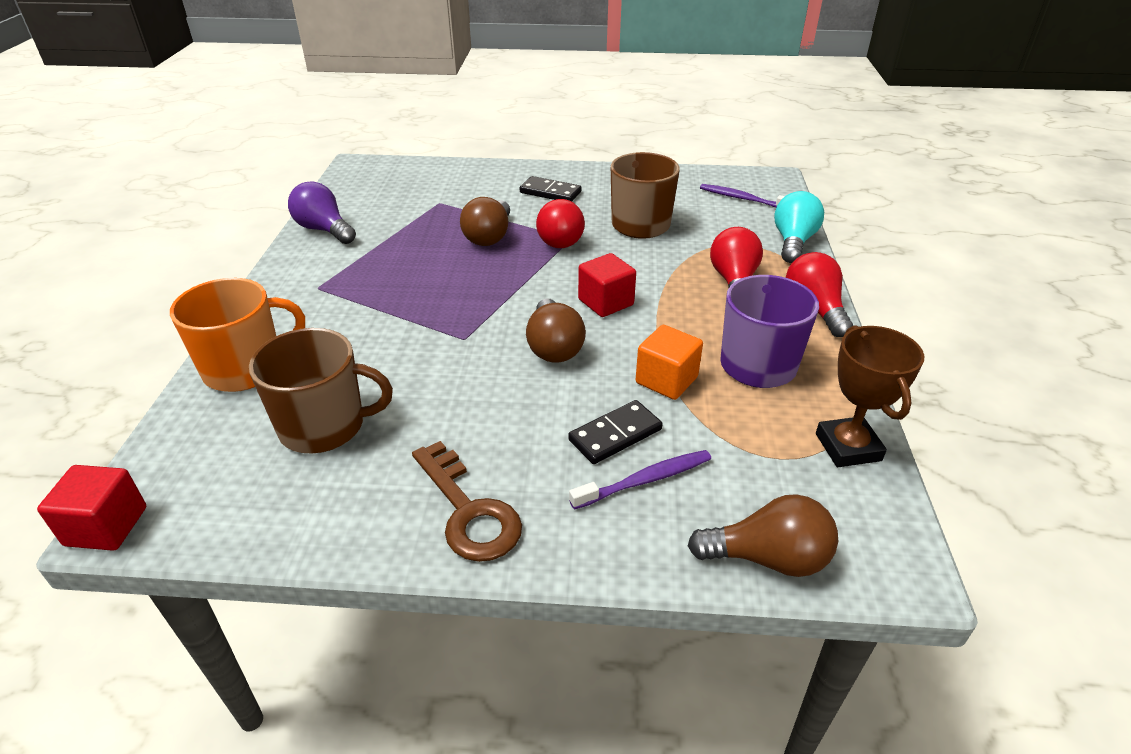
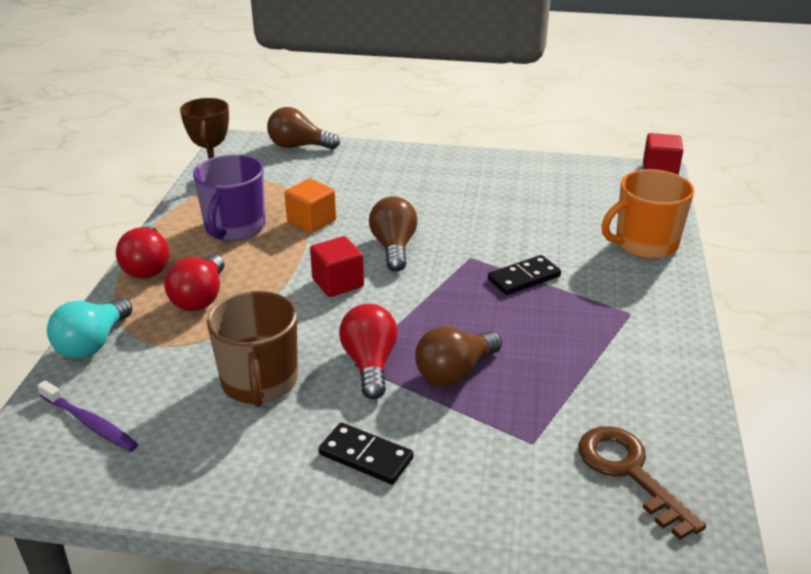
camera: 175 degrees left, 5 degrees down
brown mug [249,328,393,453] -> none
purple light bulb [288,181,356,244] -> none
brown key [412,441,522,562] -> brown key moved to [578,426,706,540]
brown light bulb [460,197,510,246] -> brown light bulb turned 150 degrees counterclockwise [415,326,502,386]
black domino [568,400,662,464] -> black domino moved to [488,255,561,295]
purple toothbrush [569,450,711,509] -> none

